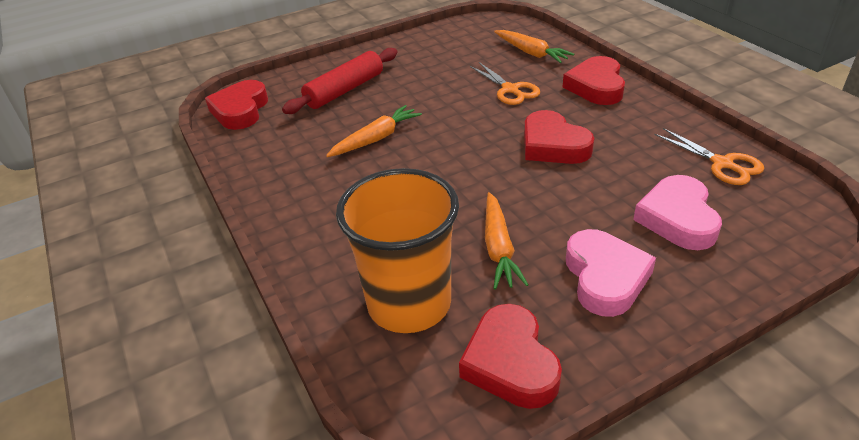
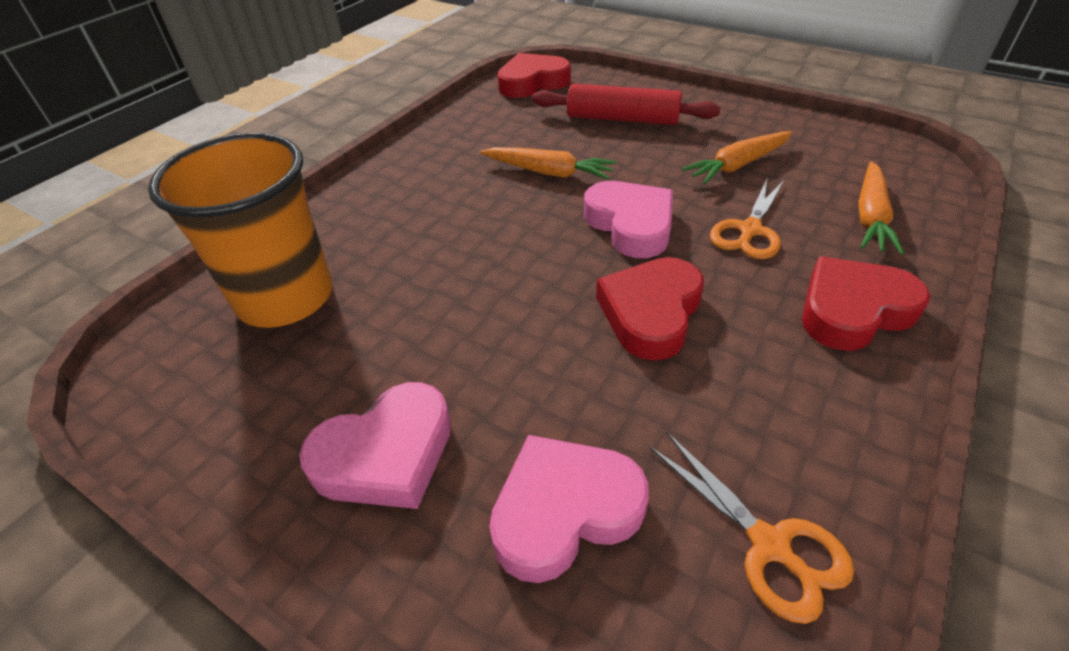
camera: 60 degrees right, 5 degrees up
red heart [459,304,562,409] -> none
orange carrot [485,192,529,290] -> orange carrot moved to [682,131,793,184]
orange scissors [654,128,764,185] -> orange scissors turned 60 degrees counterclockwise [649,432,854,624]
none -> pink heart [584,181,673,258]

